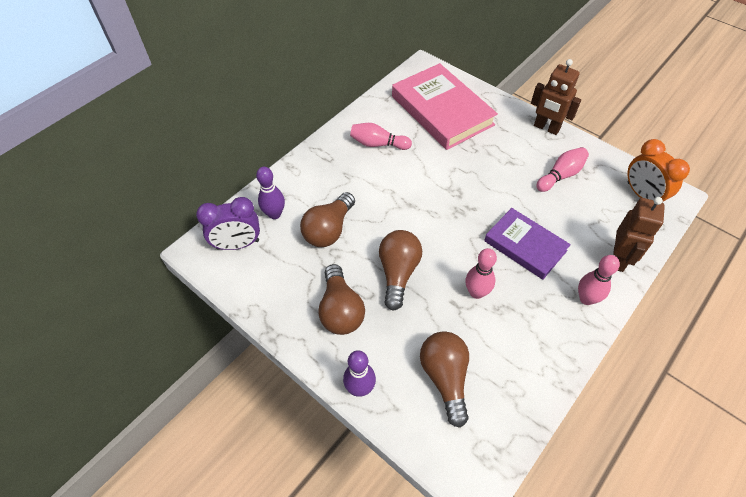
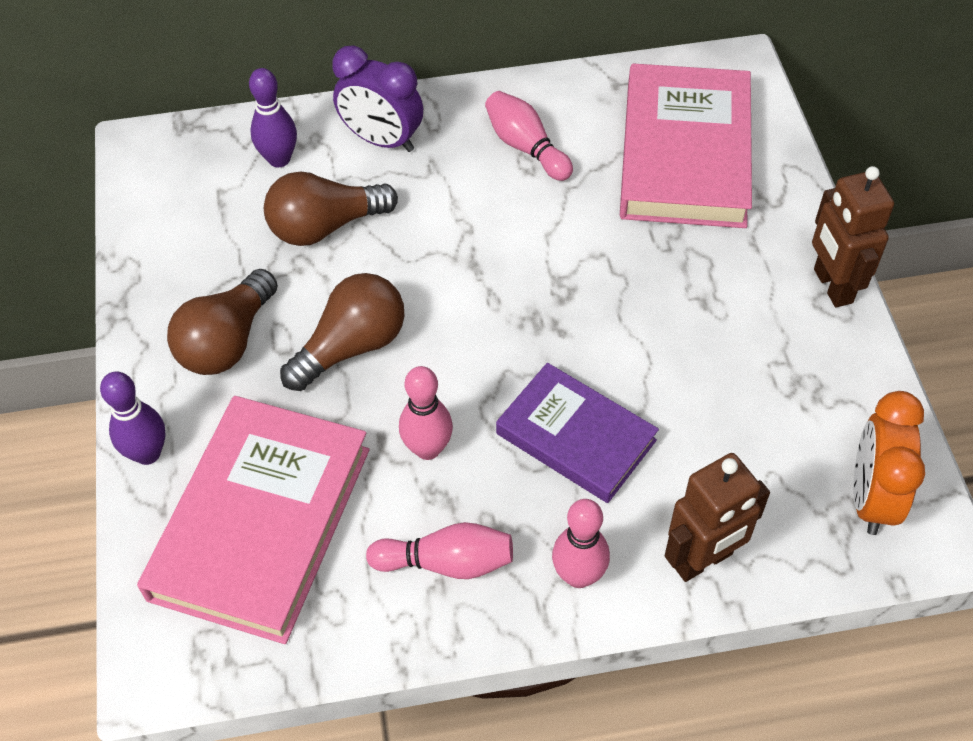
camera: 40 degrees right, 0 degrees up
purple clock [196,197,260,250] -> purple clock moved to [332,45,423,152]
brown light bulb [420,331,469,428] -> pink book [137,396,369,644]
purple book [484,208,571,280] -> purple book turned 45 degrees counterclockwise [496,363,659,503]
pink bowling pin [536,147,589,192] -> pink bowling pin moved to [366,522,513,579]

